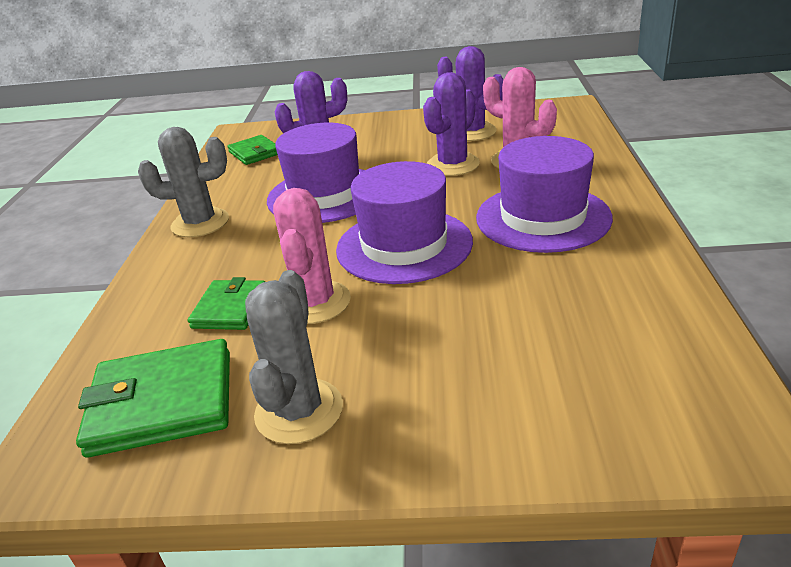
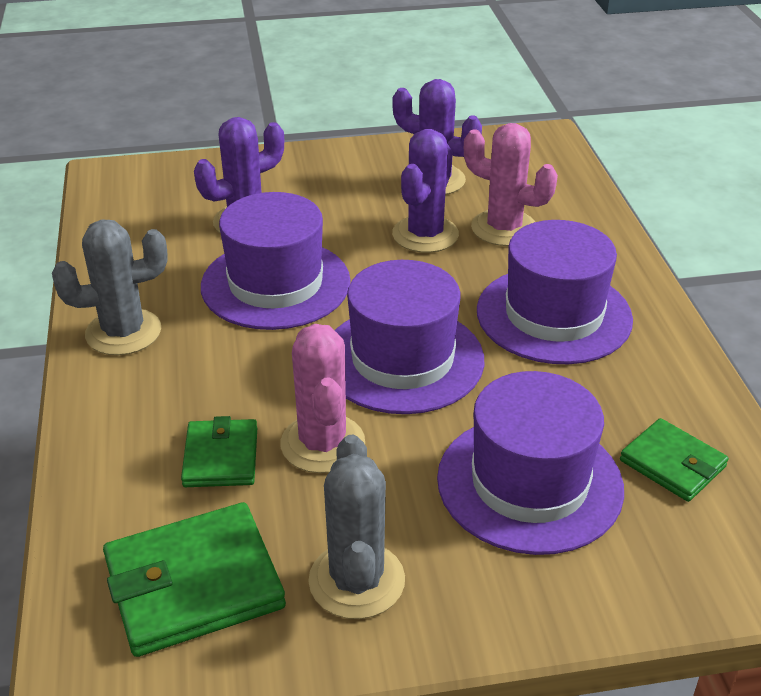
camera: 15 degrees left, 5 degrees up
green wallet [227,135,278,165] -> green wallet moved to [620,418,729,502]
none -> purple hat [437,371,624,555]

